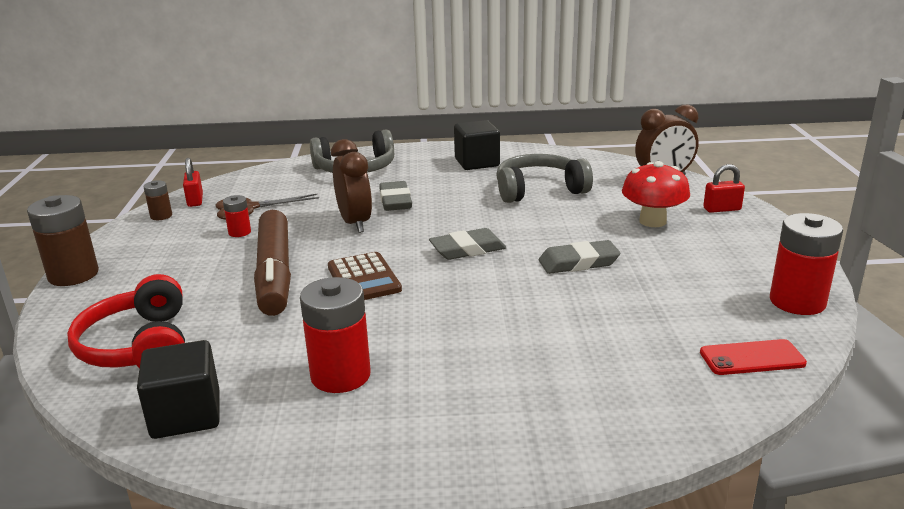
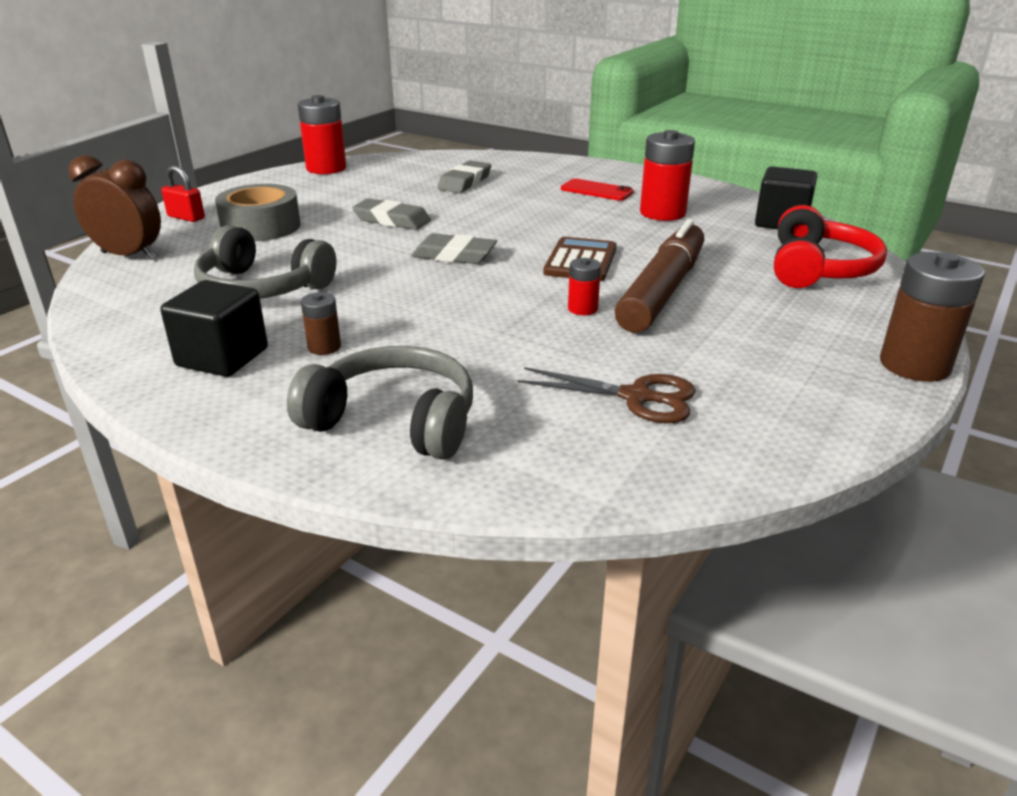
camera: 145 degrees left, 5 degrees up
brown battery [144,181,172,220] -> brown battery moved to [301,292,341,355]
red padlock [183,158,203,207] -> none
red battery [223,195,251,237] -> red battery moved to [568,258,601,315]
brown clock [331,139,372,233] -> none
grey eraser [379,181,412,211] -> grey eraser moved to [437,161,491,193]
red mushroom [622,161,690,227] -> grey tape [215,184,301,241]
red phone [700,339,807,375] -> red phone moved to [561,178,634,201]

